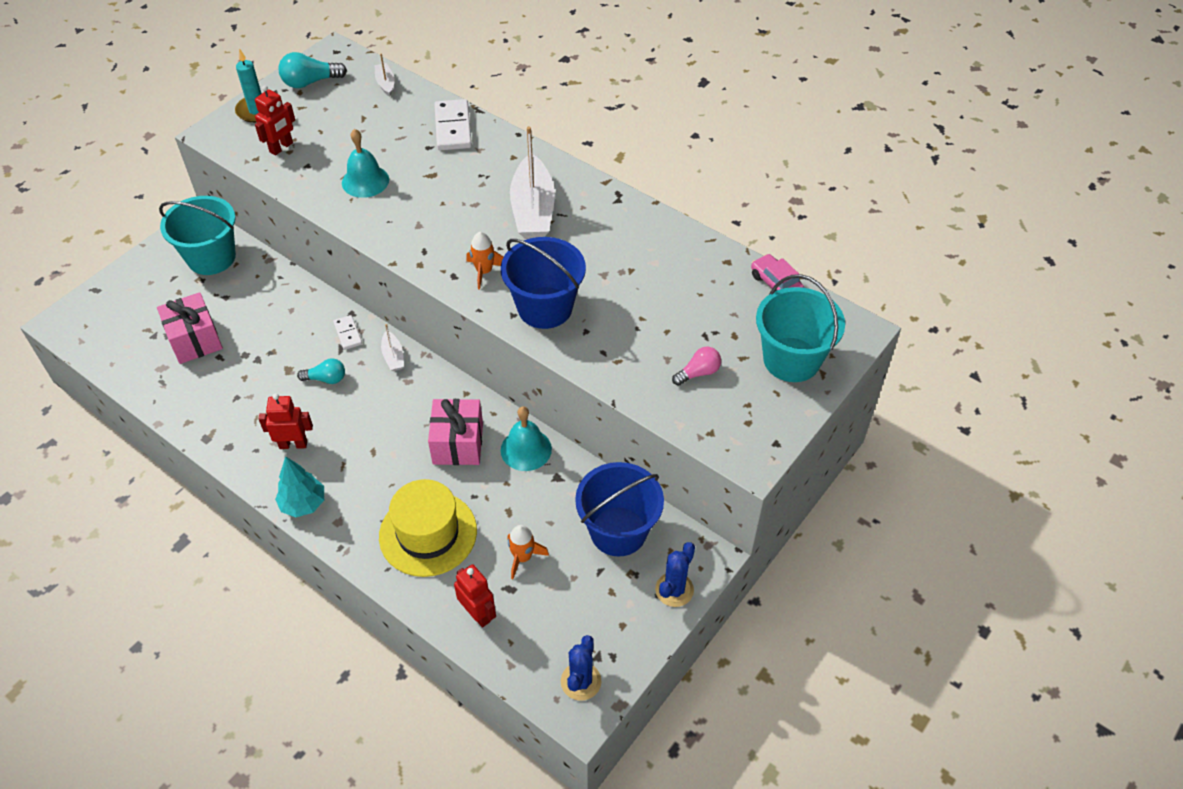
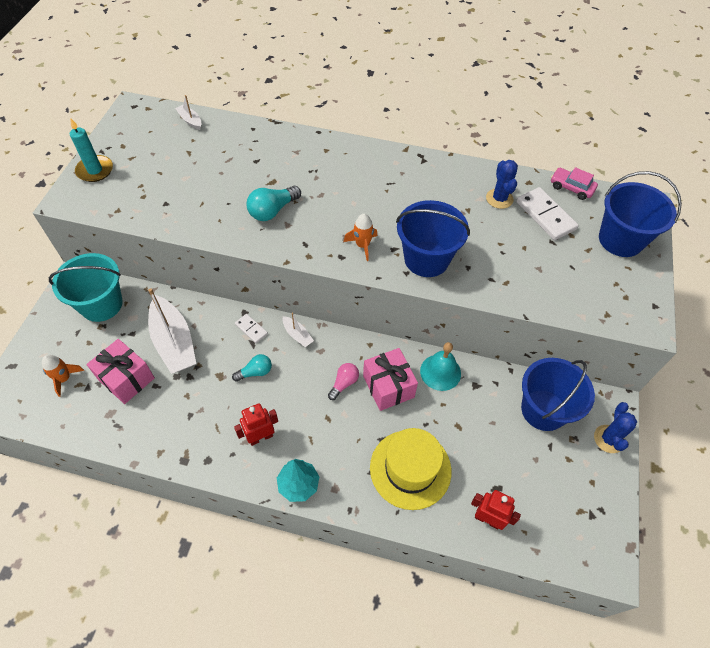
camera: 25 degrees left, 5 degrees up
red robot [255,85,295,156] -> none
turquoise light bulb [279,52,347,88] -> turquoise light bulb moved to [246,186,301,221]
turquoise bell [342,129,389,198] -> none
white domino [434,99,472,151] -> white domino moved to [516,187,579,240]
orange rocket [507,525,549,579] -> orange rocket moved to [42,355,84,397]
white boat [510,127,555,239] -> white boat moved to [148,288,196,374]
blue cactus [561,635,602,701] -> blue cactus moved to [486,160,518,209]
pink light bulb [672,347,721,386] -> pink light bulb moved to [328,363,359,400]
turquoise bucket [756,274,845,382] -> blue bucket [599,171,682,257]

